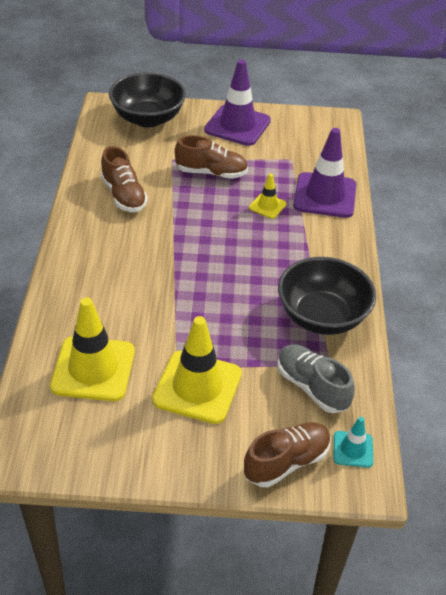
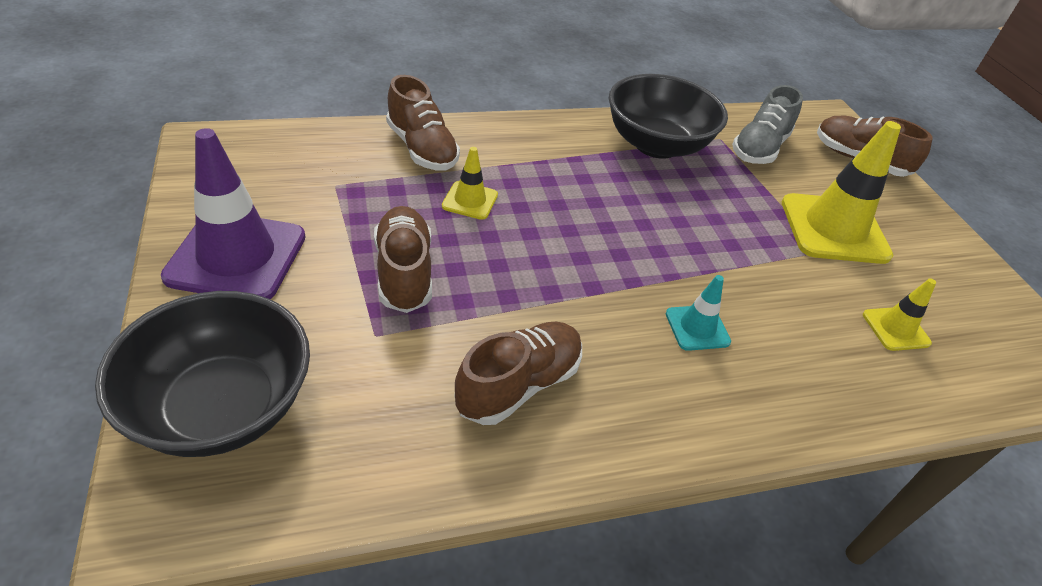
camera: 110 degrees left, 0 degrees up
yellow traffic cone [50,297,135,401] -> yellow traffic cone [863,278,936,351], size x0.49
purple traffic cone [293,128,356,218] -> brown shoe [386,75,460,171]
turquoise traffic cone [334,417,373,468] -> turquoise traffic cone moved to [666,275,731,351]

